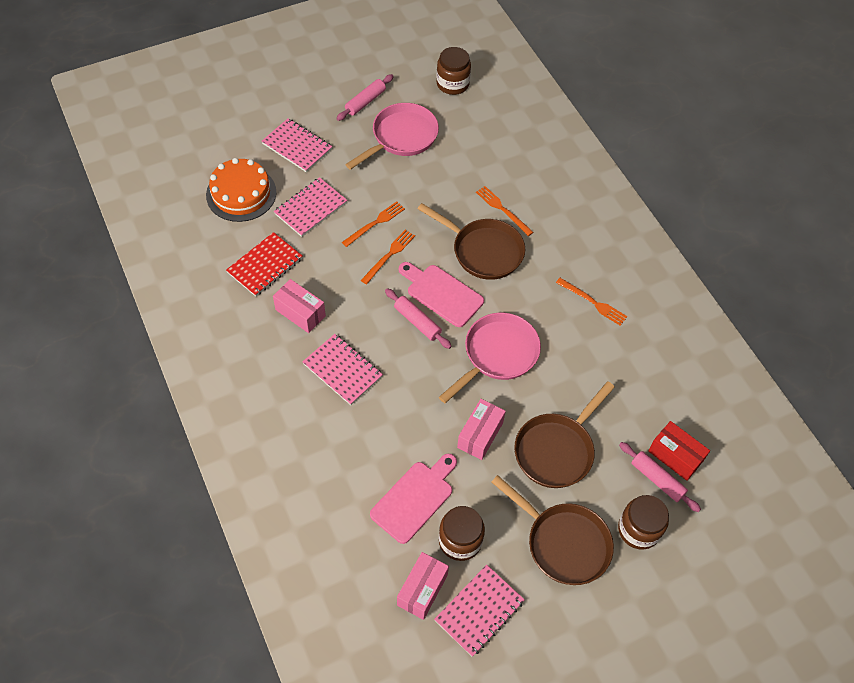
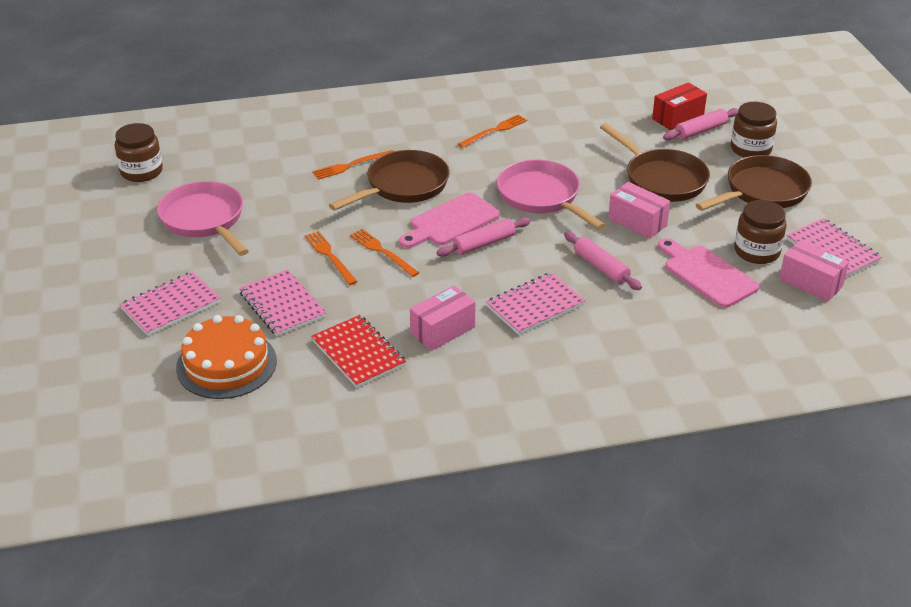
camera: 75 degrees left, 20 degrees down
pink rolling pin [336,74,394,121] -> pink rolling pin moved to [564,232,642,290]

